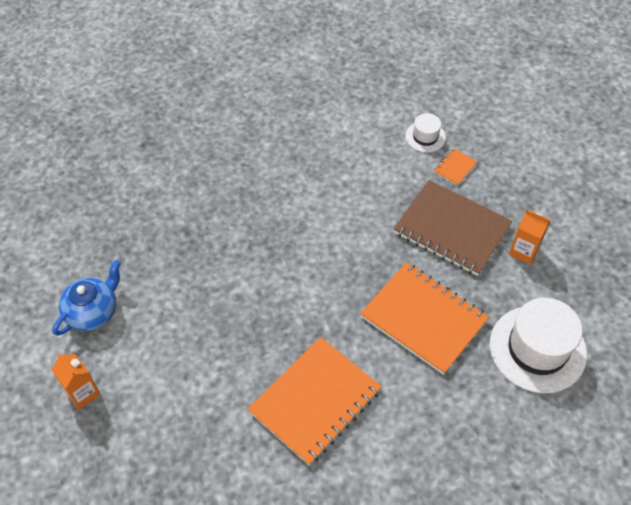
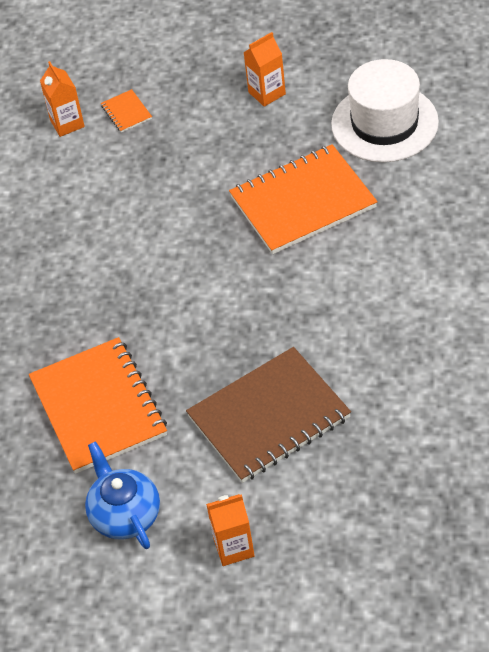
camera: 60 degrees left, 5 degrees down
orange notebook [248,337,382,465] -> orange notebook moved to [29,337,167,474]
brown notebook [393,180,512,276] -> brown notebook moved to [186,347,351,483]
white hat [405,113,446,153] -> orange carton [40,61,85,137]

